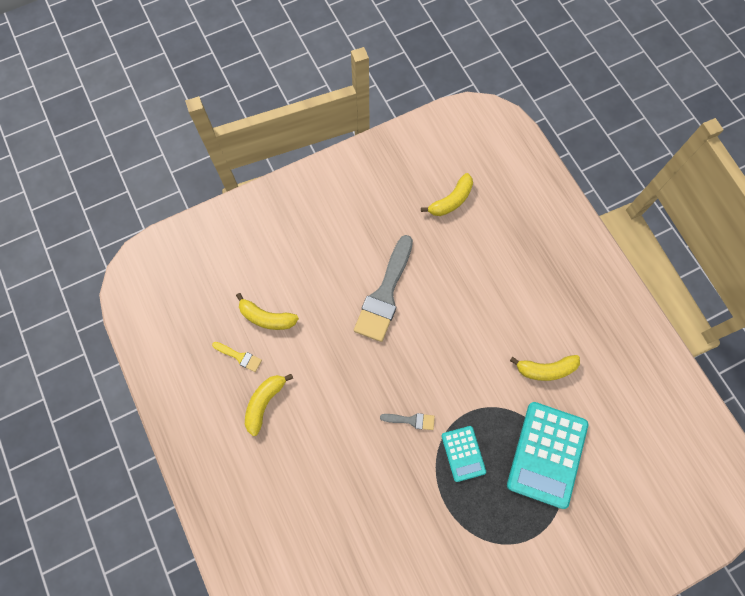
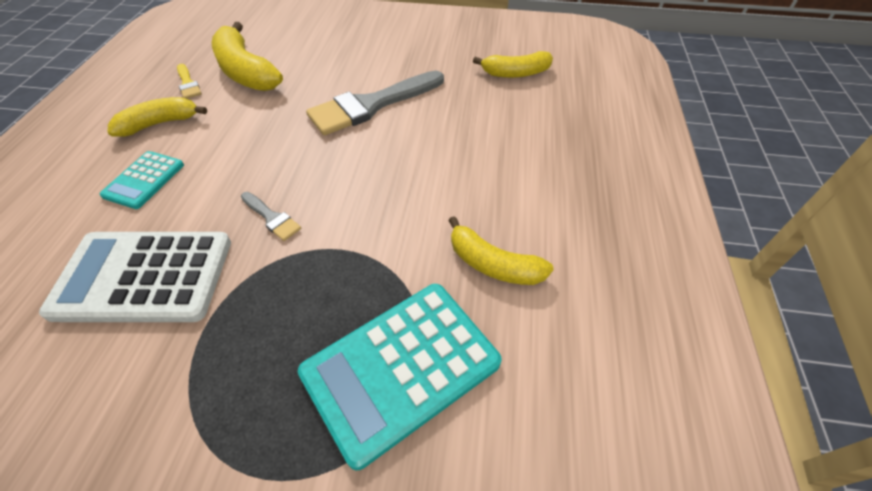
camera: 35 degrees right, 20 degrees down
yellow banana [236,293,299,330] -> yellow banana [212,22,283,91], size x1.54
turquoise calculator [441,426,486,482] -> turquoise calculator moved to [100,151,184,209]
none -> white calculator [39,232,231,322]

